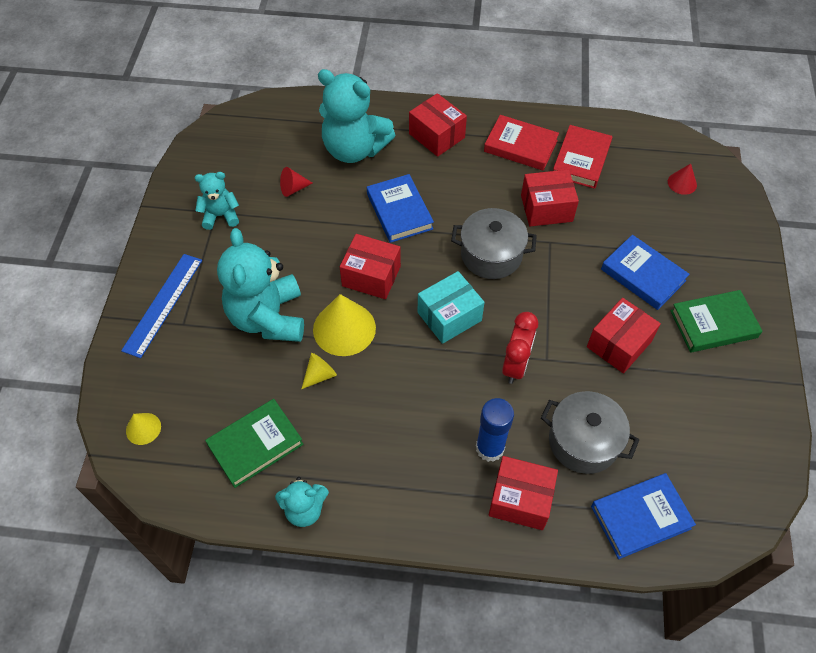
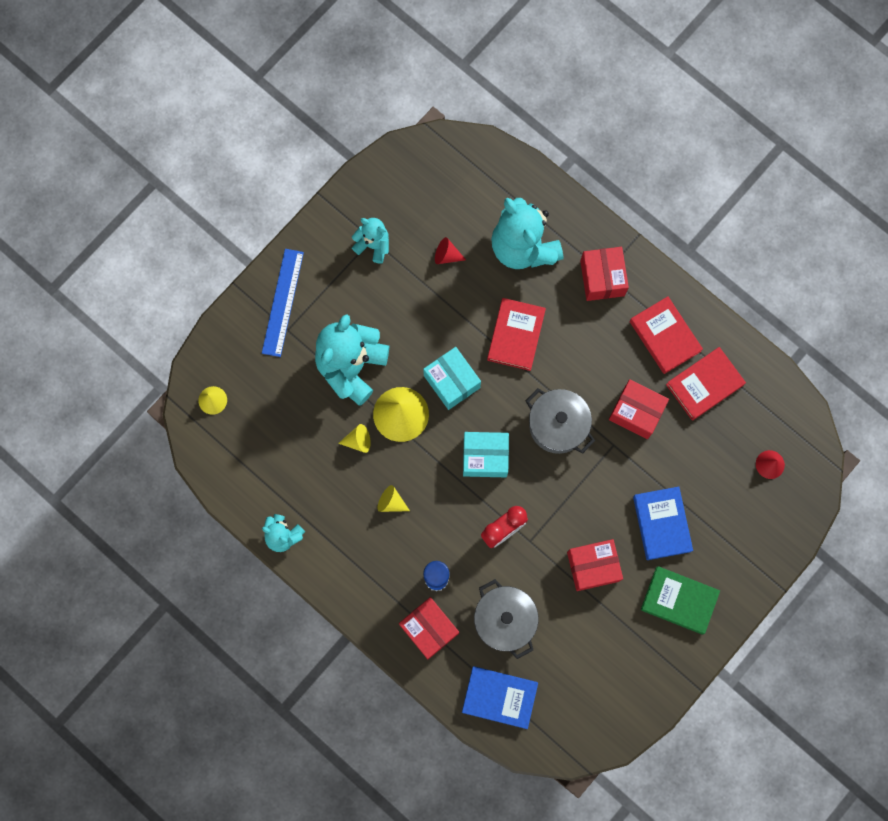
camera: 35 degrees right, 20 degrees up
blue ruler [121,254,202,358] -> blue ruler turned 45 degrees counterclockwise [262,249,304,357]
green book [205,399,303,488] -> none
red box [340,234,401,299] -> turquoise box [423,347,481,410]
blue book [367,174,434,243] -> red book [487,298,546,371]
none -> yellow cone [378,485,410,512]

